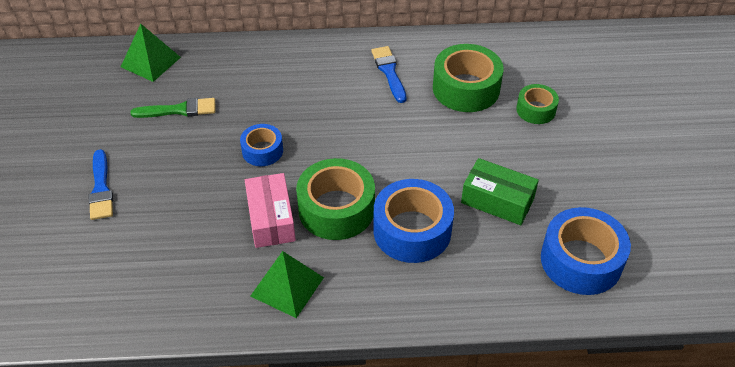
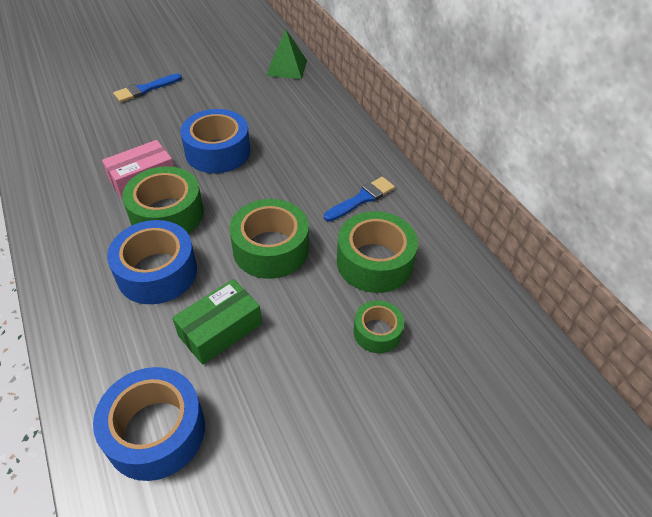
camera: 65 degrees right, 0 degrees up
green brush [130,98,215,118] -> none
blue tape [240,124,283,166] -> blue tape [180,109,250,173], size x1.76
green pyramid [251,251,324,318] -> none
green box [461,158,539,225] -> green box turned 45 degrees clockwise [172,279,262,365]
none -> green tape [230,199,309,279]

